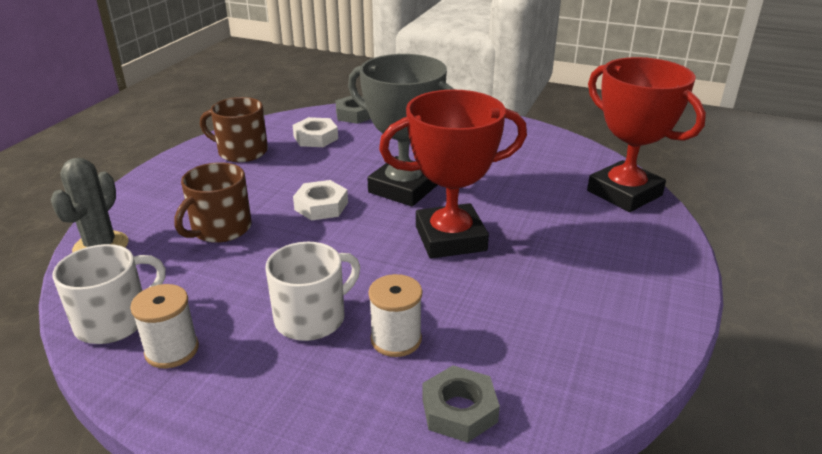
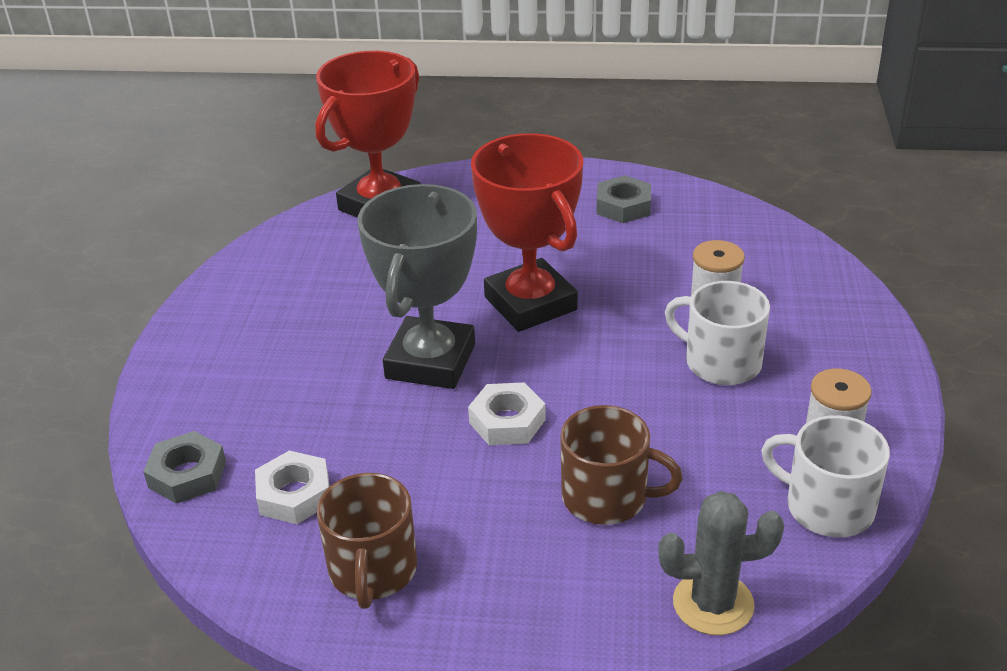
camera: 105 degrees left, 5 degrees up
grey nut [422,366,500,443] -> grey nut moved to [596,175,651,223]

